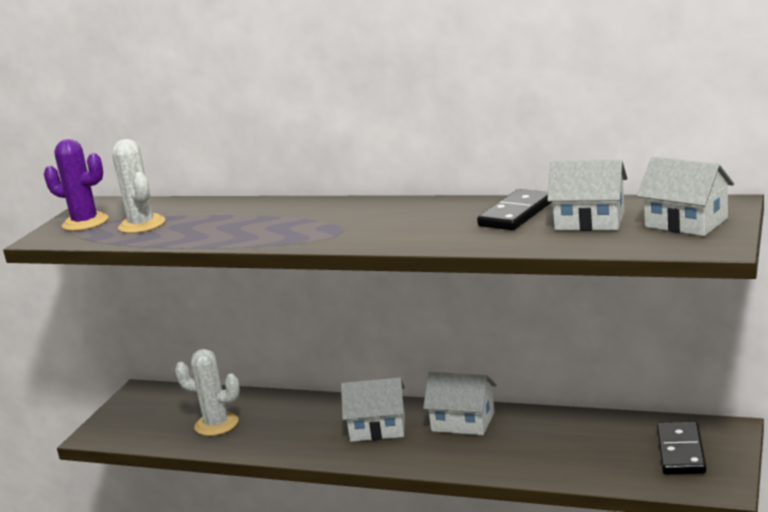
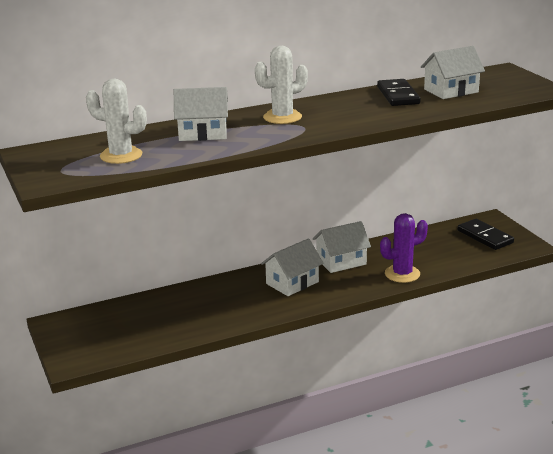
camera: 45 degrees left, 5 degrees up
purple cactus [44,139,108,231] -> purple cactus moved to [380,213,428,283]
white cactus [175,349,240,436] -> white cactus moved to [255,46,308,124]
white house [637,157,734,236] -> white house moved to [174,87,228,141]

